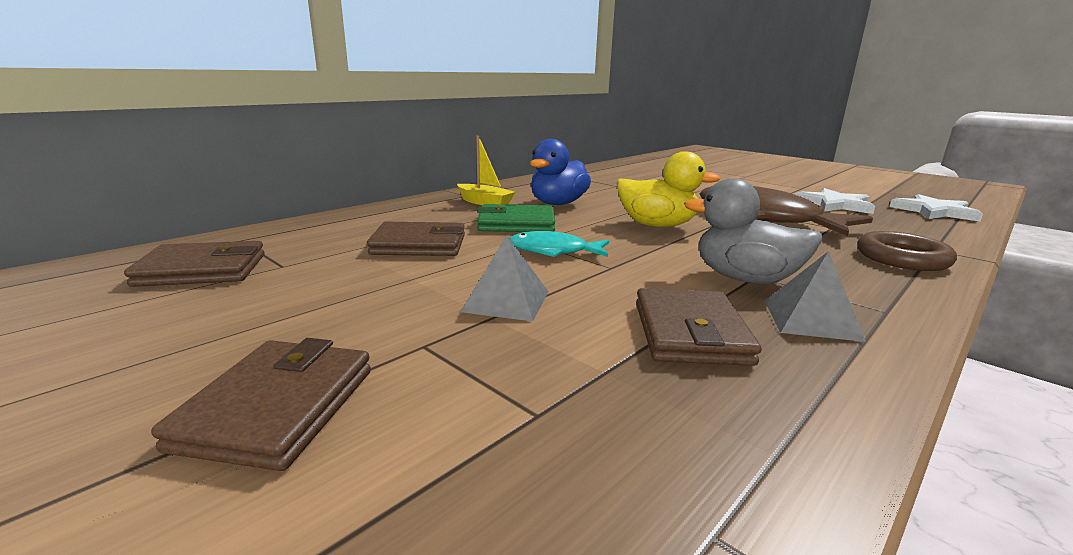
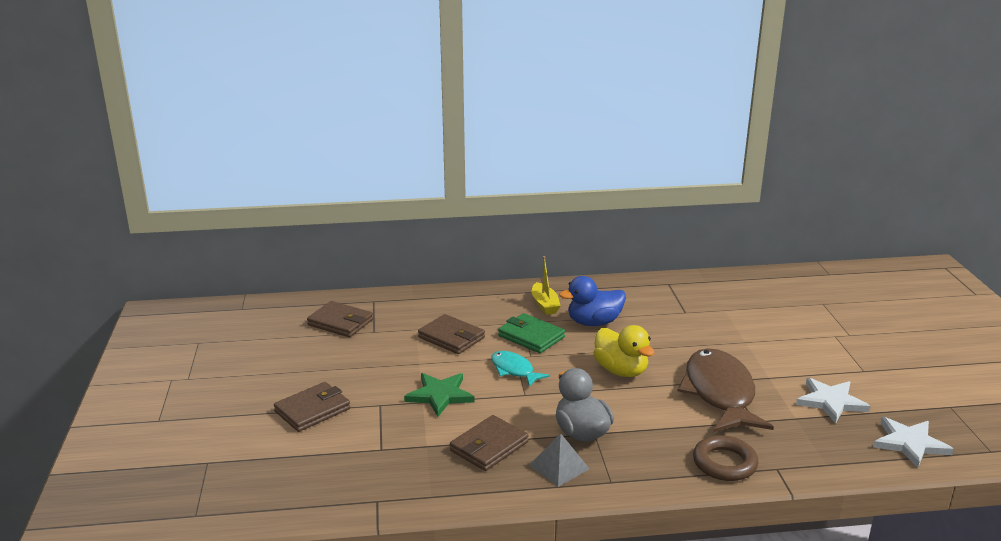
camera: 40 degrees right, 5 degrees up
grey pyramid [461,235,549,321] -> green star [404,373,475,417]

